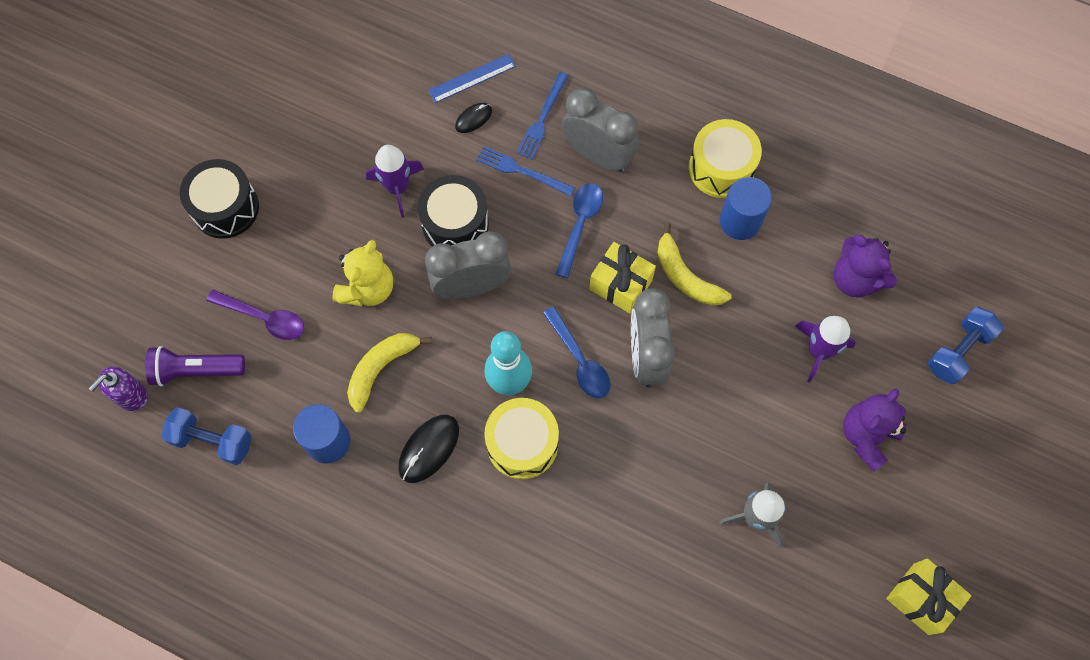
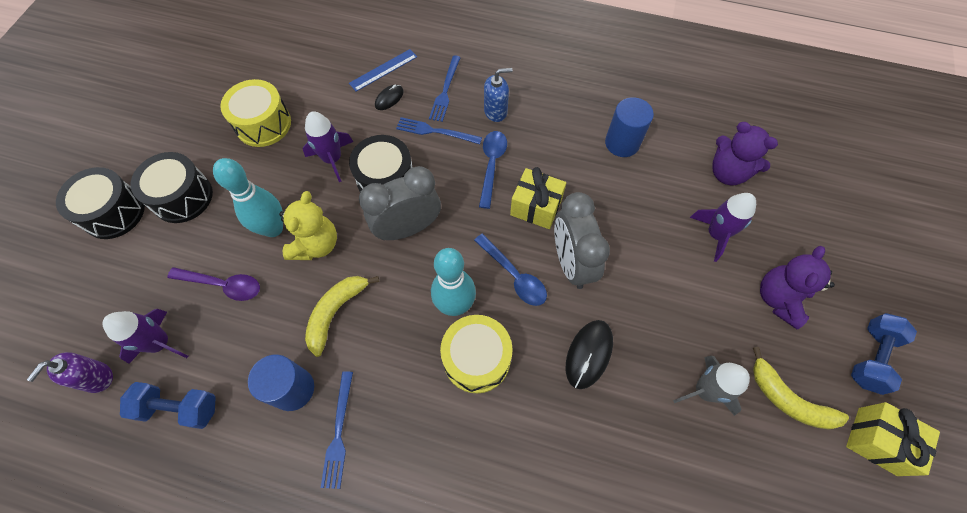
camera: 10 degrees left, 5 degrees down
purple flashlight [145,346,245,386] -> purple rocket [102,309,188,364]
black mouse [398,415,459,483] -> black mouse moved to [566,320,613,389]
grey clock [561,88,639,172] -> blue soap dispenser [484,68,513,122]
yellow banana [658,222,732,306] -> yellow banana moved to [753,347,849,429]
yellow drum [689,119,762,198] -> yellow drum moved to [220,79,291,147]
blue dumbbell [927,307,1003,385] -> blue dumbbell moved to [851,313,917,395]
none -> black drum [56,167,145,239]
none -> turquoise bowling pin [213,158,283,237]
none -> blue fork [321,371,353,489]

